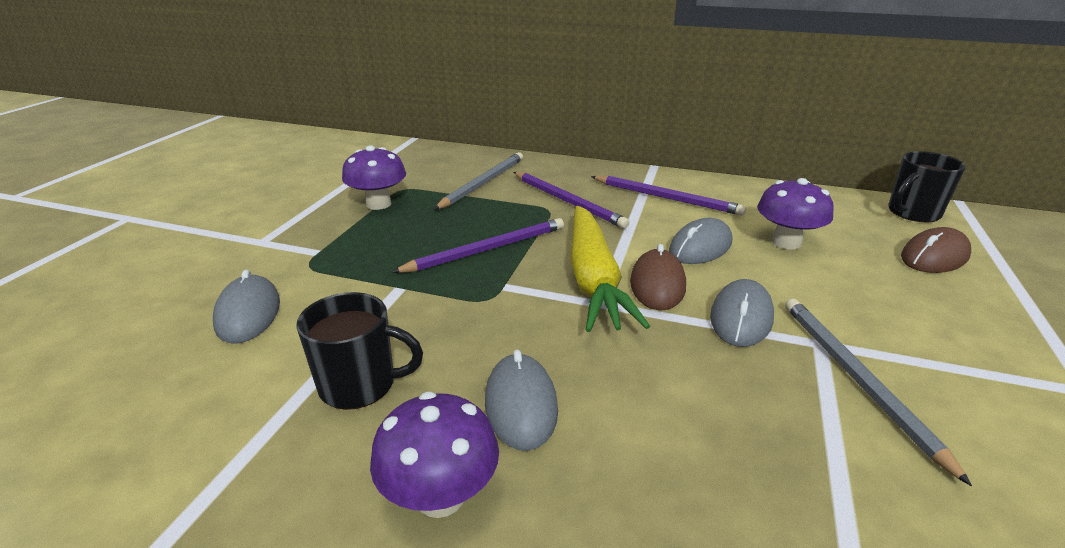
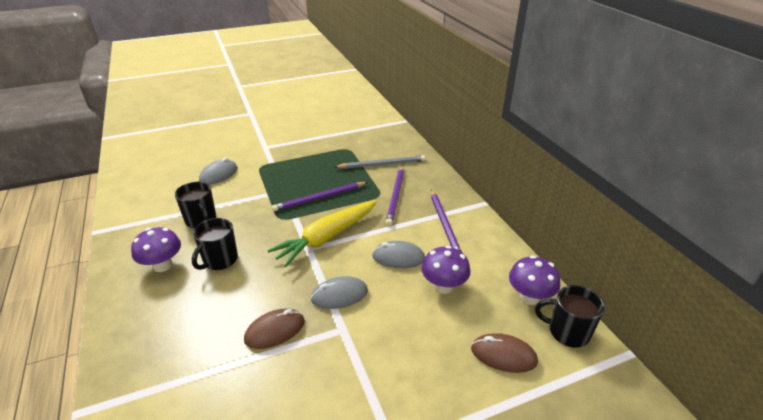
camera: 50 degrees right, 5 degrees up
purple mushroom [342,145,406,210] -> purple mushroom moved to [509,255,560,305]
purple pencil [392,218,564,273] -> purple pencil turned 135 degrees clockwise [272,182,368,212]
grey mouse [485,350,558,451] -> black mug [192,218,238,270]
brown mouse [630,244,686,310] -> brown mouse moved to [244,309,305,349]
grey pencil [785,298,972,486] -> none

